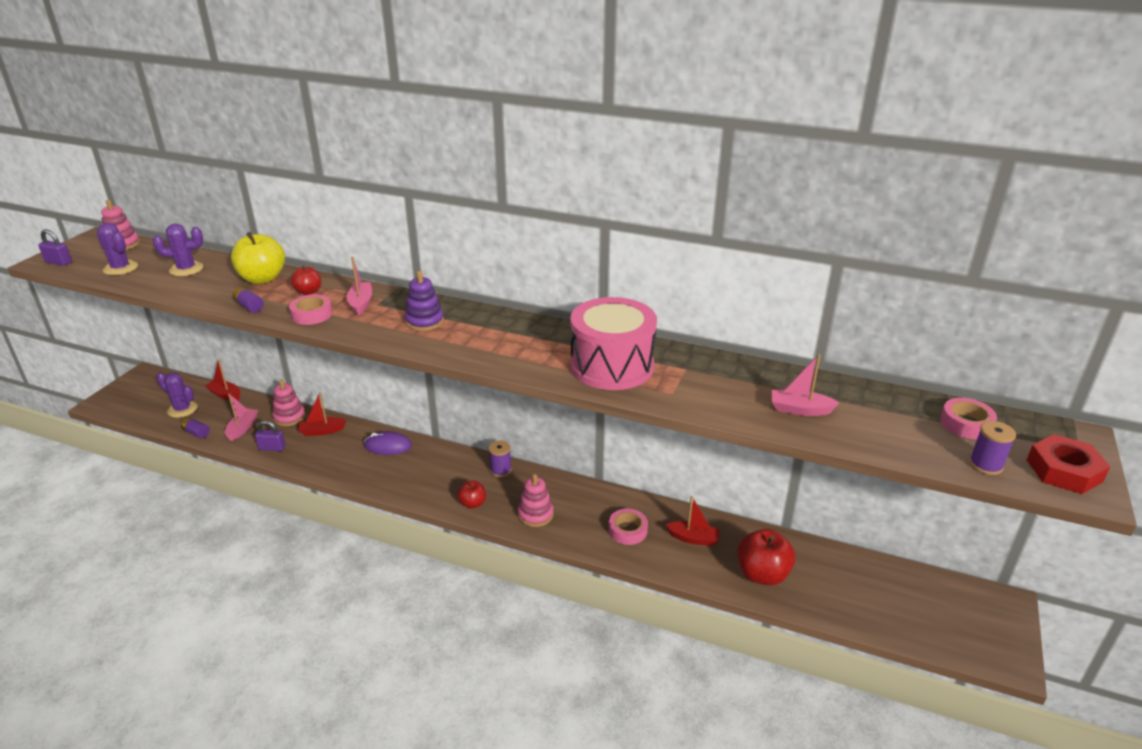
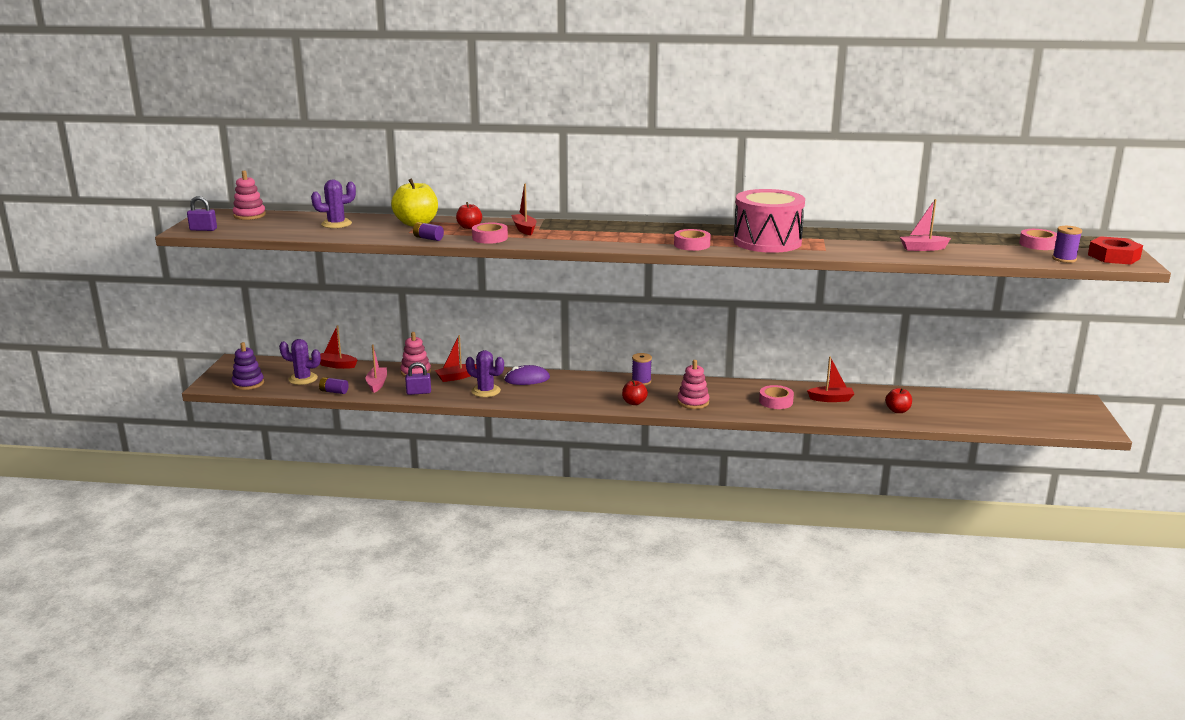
camera: 15 degrees left, 10 degrees down
purple cactus [97,223,138,275] -> purple cactus moved to [466,350,504,397]
pink boat [346,257,372,315] -> red boat [511,184,536,235]
purple stacking toy [405,271,444,331] -> purple stacking toy moved to [232,342,264,390]
red apple [737,529,796,586] -> red apple [885,388,912,413], size x0.56
none -> pink tape [674,229,711,251]

